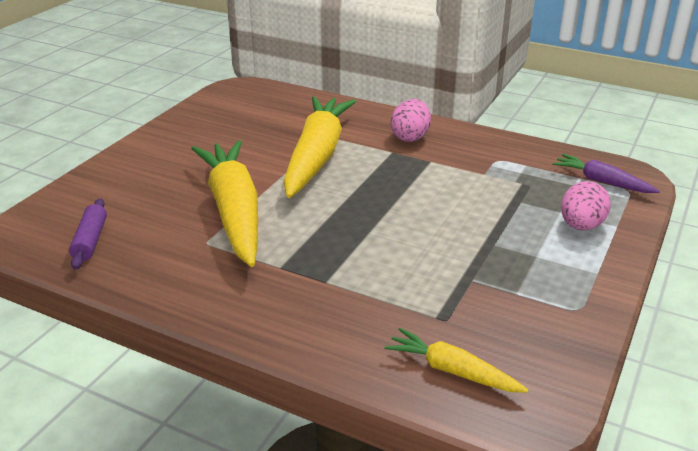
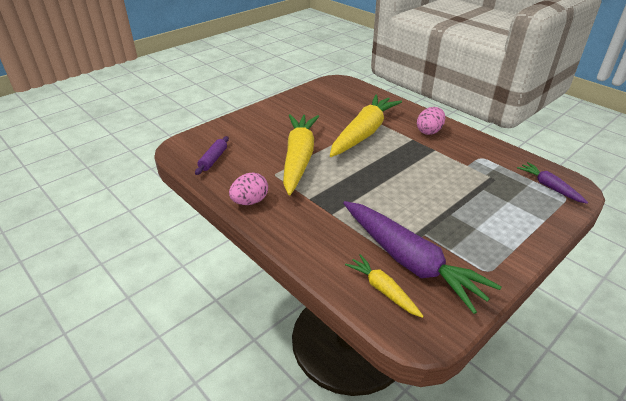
camera: 20 degrees right, 5 degrees up
pink egg [561,181,611,230] -> pink egg moved to [229,173,268,205]
none -> purple carrot [343,201,502,314]

